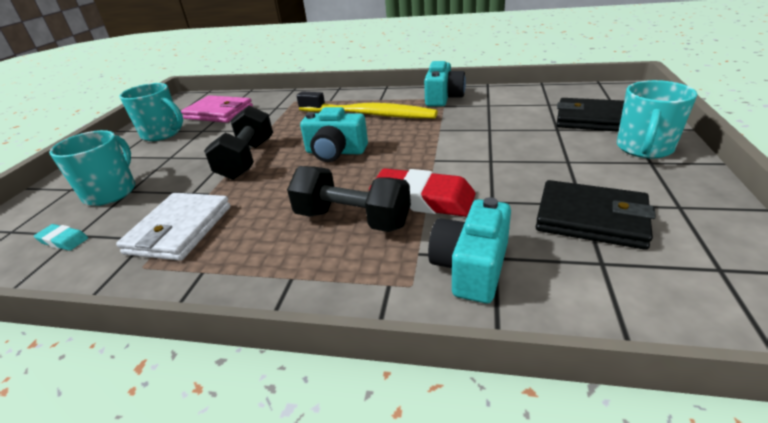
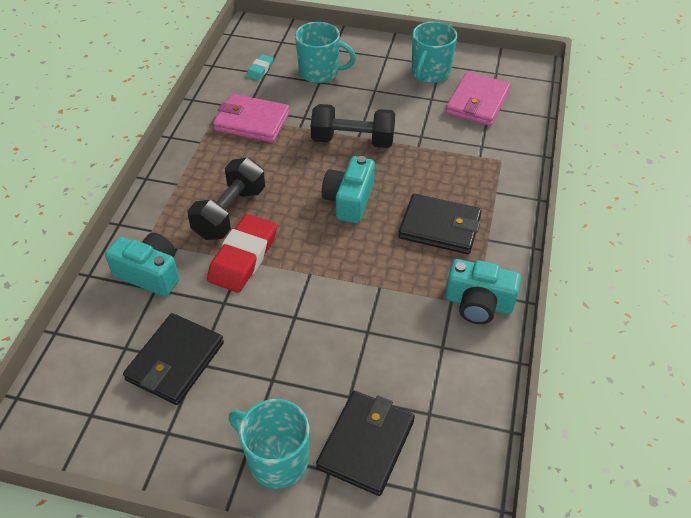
camera: 90 degrees right, 15 degrees up
white wallet [116,193,231,261] -> pink wallet [213,94,290,142]
yellow toothbrush [297,91,438,118] -> black wallet [398,194,482,254]

